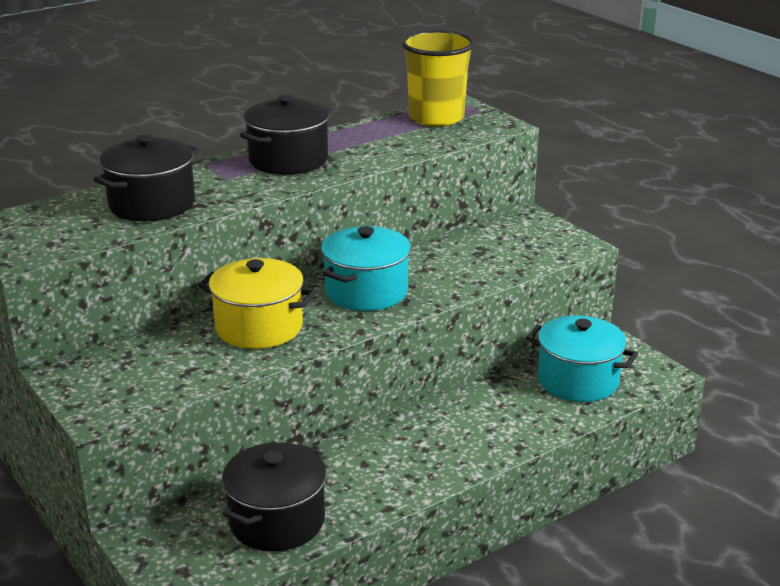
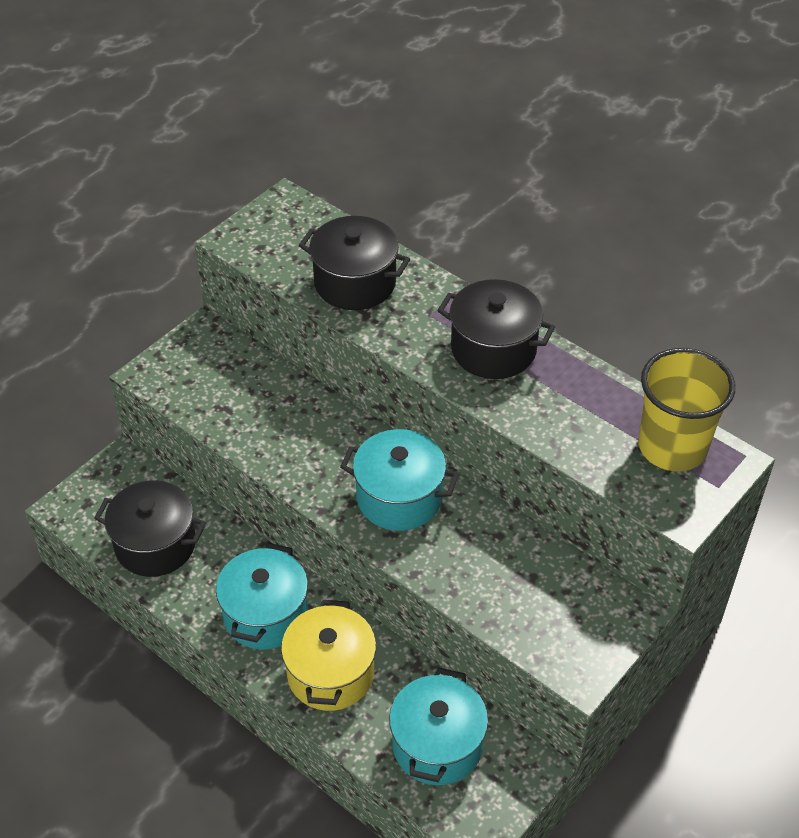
camera: 75 degrees right, 20 degrees up
yellow pot [198,258,316,349] -> yellow pot moved to [281,600,376,711]
none -> turquoise pot [216,543,308,650]

